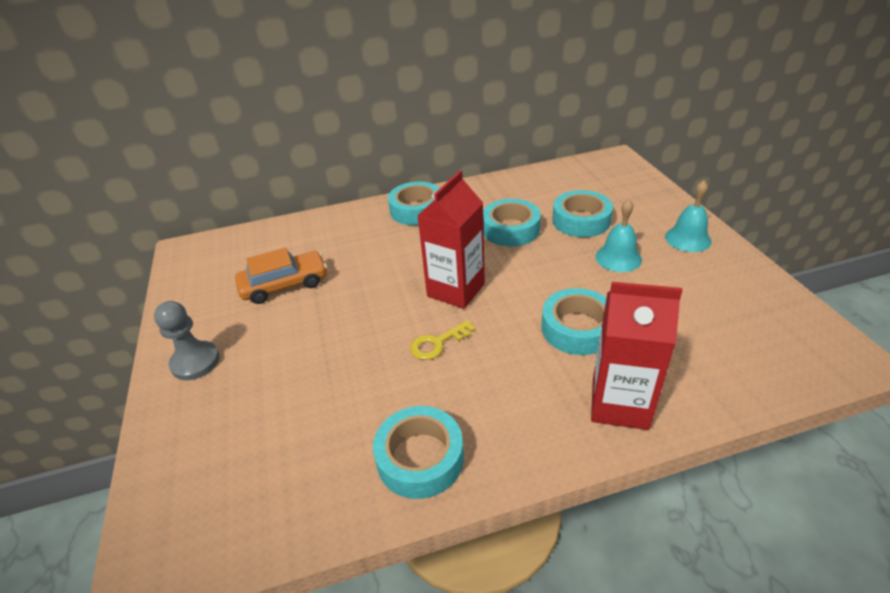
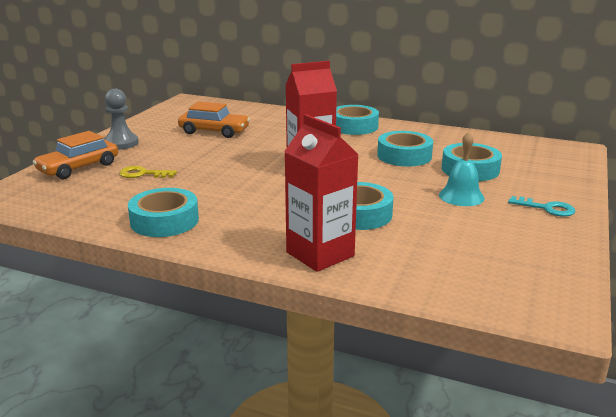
camera: 35 degrees right, 15 degrees down
yellow key [410,320,475,360] -> yellow key moved to [119,166,177,178]
turquoise bell [665,180,712,252] -> turquoise key [508,196,576,217]
none -> orange car [32,131,118,179]

